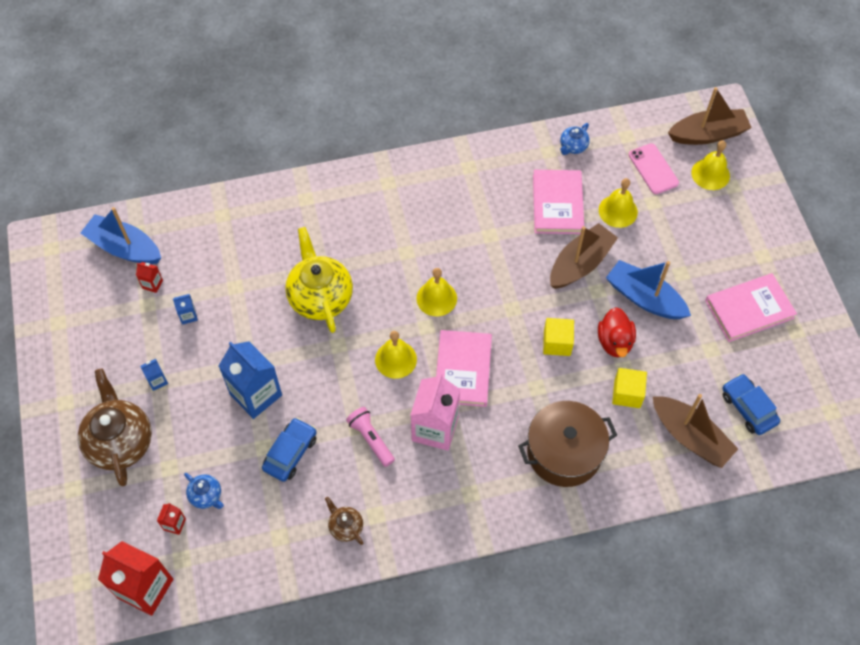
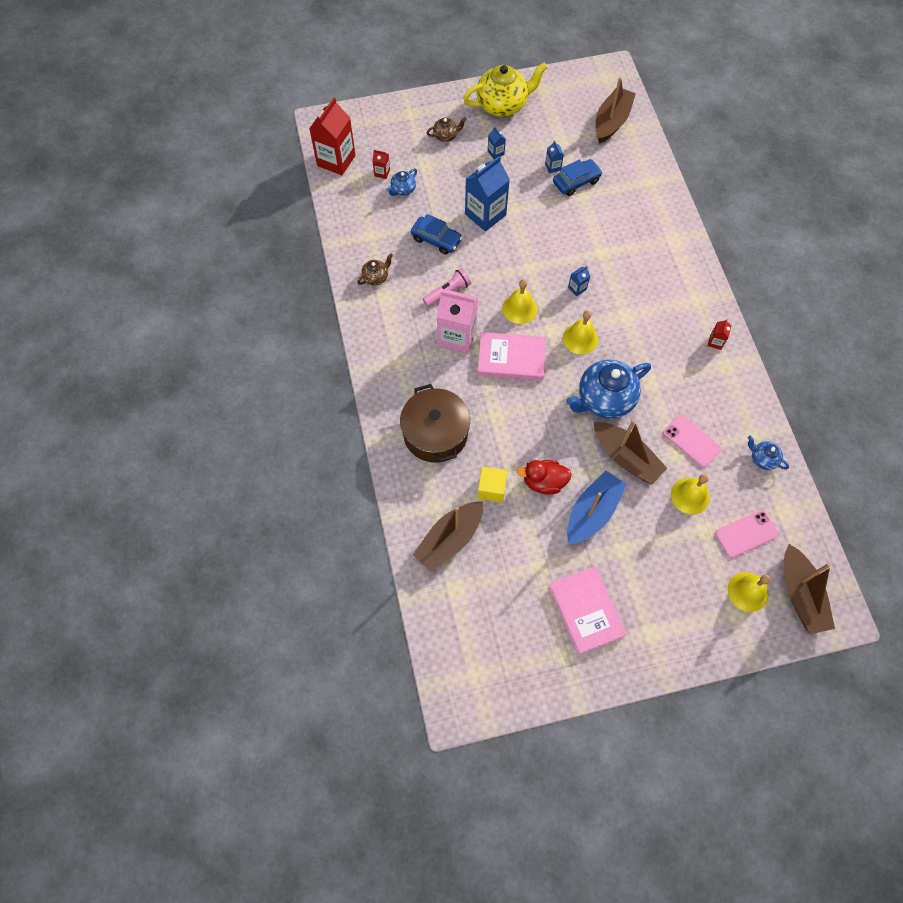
camera: 90 degrees right, 5 degrees up
brown teapot [78,368,152,486] -> brown teapot [427,117,467,142], size x0.47
blue boat [81,207,161,264] -> brown boat [595,77,636,144]
red carton [136,262,163,293] -> red carton moved to [708,319,731,350]
yellow teapot [285,227,353,333] -> yellow teapot moved to [463,63,548,117]
pink book [533,170,584,234] -> pink phone [663,415,722,468]
yellow cube [543,318,574,356] -> none
blue car [722,374,780,435] -> blue car moved to [553,159,602,196]
none -> blue teapot [566,360,651,419]
none -> blue carton [568,266,590,296]

